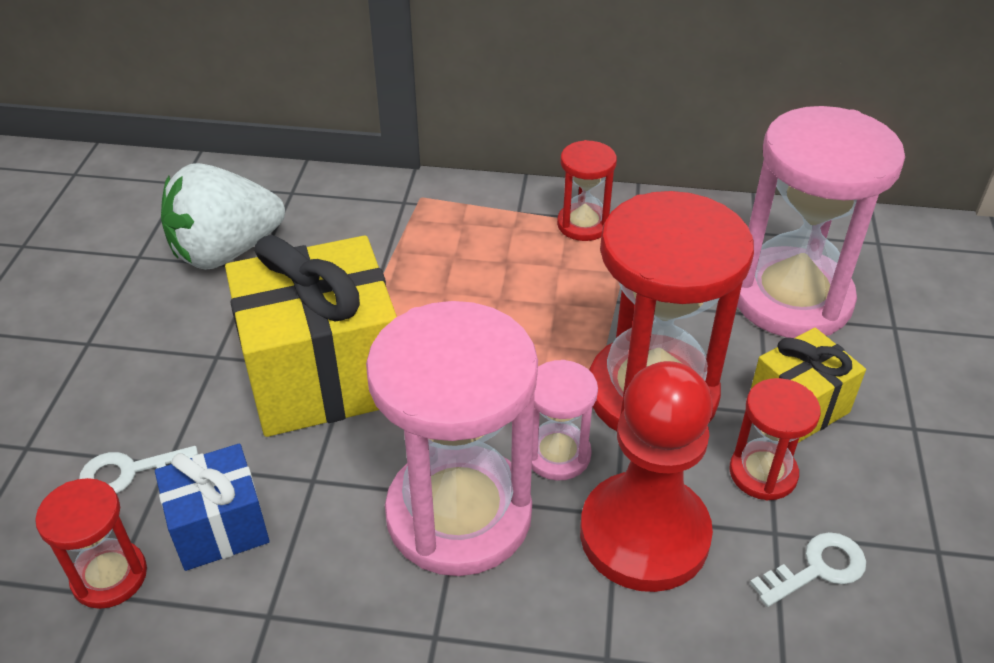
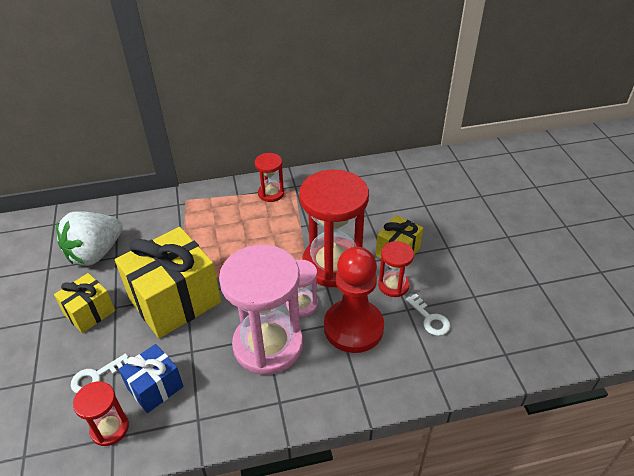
camera: 20 degrees left, 0 degrees up
pink hourglass [737,106,905,338] -> none
white key [750,532,866,607] -> white key turned 105 degrees clockwise [406,294,450,336]
none -> yellow gift [54,273,115,333]

